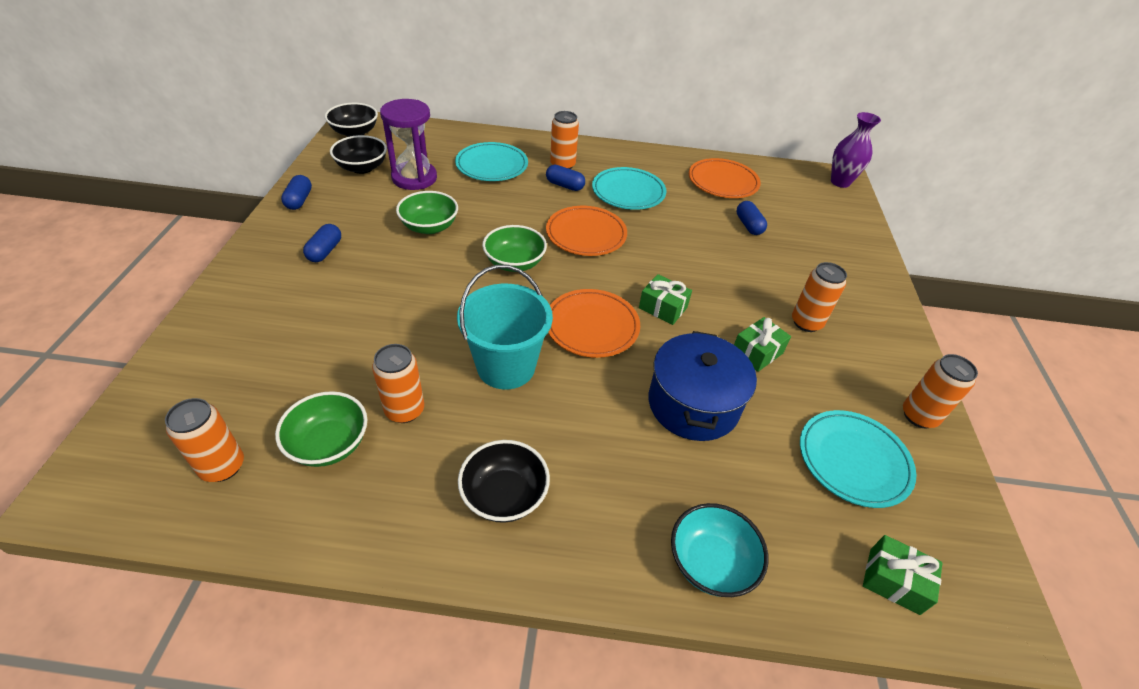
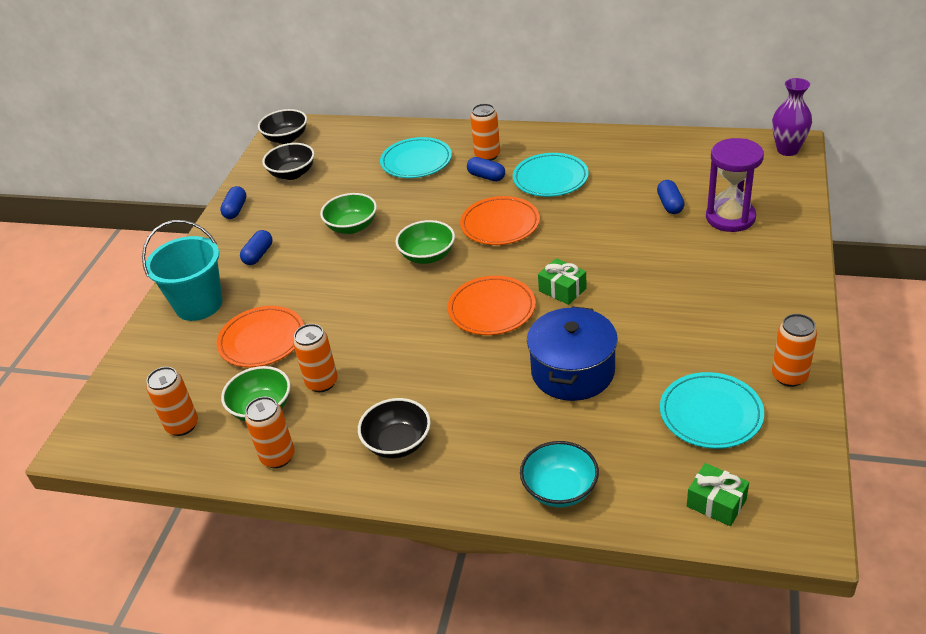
camera: 15 degrees right, 5 degrees down
purple hourglass [380,99,437,190] -> purple hourglass moved to [706,138,764,232]
turquoise bucket [457,265,553,389] -> turquoise bucket moved to [142,220,223,321]
orange plate [689,158,761,198] -> orange plate moved to [217,306,304,367]
green gift [734,317,791,372] -> none
orange can [792,262,847,332] -> orange can moved to [245,397,295,468]

